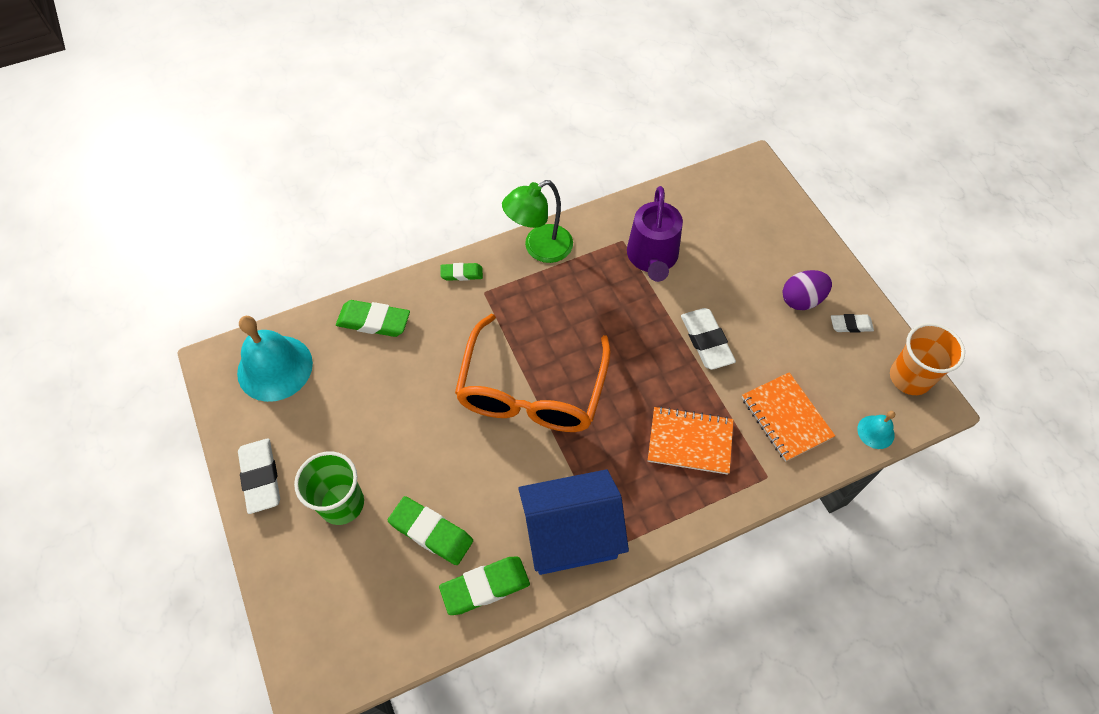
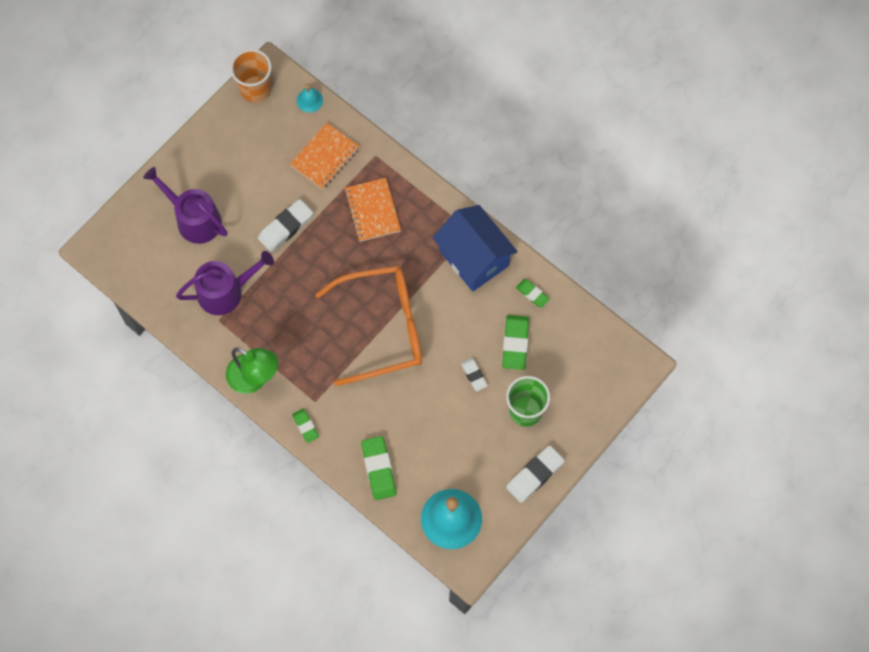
camera: 115 degrees left, 10 degrees up
green eraser [439,557,530,615] -> green eraser [516,279,550,308], size x0.59
purple egg [783,270,832,310] -> none
white eraser [831,314,874,333] -> white eraser moved to [461,358,488,391]
none -> purple watering can [143,167,227,244]

